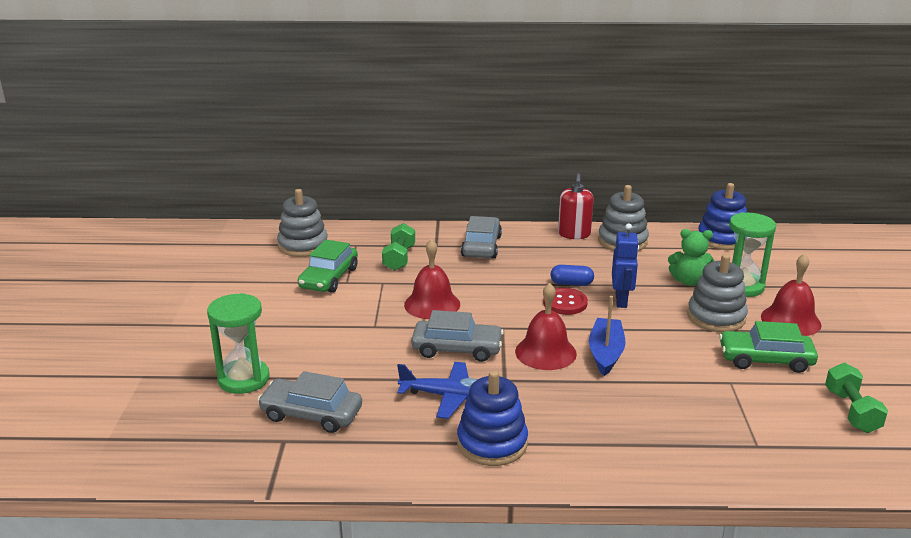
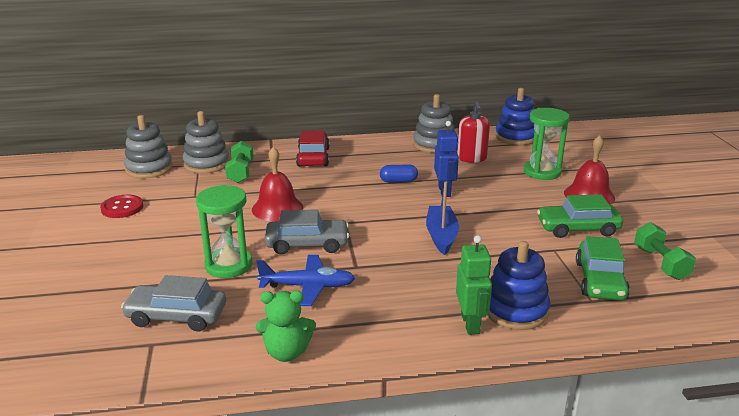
camera: 10 degrees left, 0 degrees up
green hourglass [207,293,270,394] -> green hourglass moved to [196,185,252,278]
green car [298,239,358,293] -> green car moved to [576,236,630,300]
blue stacking toy [457,370,528,466] -> blue stacking toy moved to [486,241,550,330]
grey car [461,216,502,258] -> red car [296,130,330,167]
red bell [515,283,577,370] -> none
red button [543,288,588,315] -> red button moved to [100,195,143,218]
red soap dispenser [558,173,594,239] -> red soap dispenser moved to [457,101,490,163]
green teddy bear [668,229,714,286] -> green teddy bear moved to [256,291,316,362]
grey stacking toy [687,254,748,332] -> grey stacking toy moved to [183,111,230,173]
none -> green robot [456,235,492,335]

